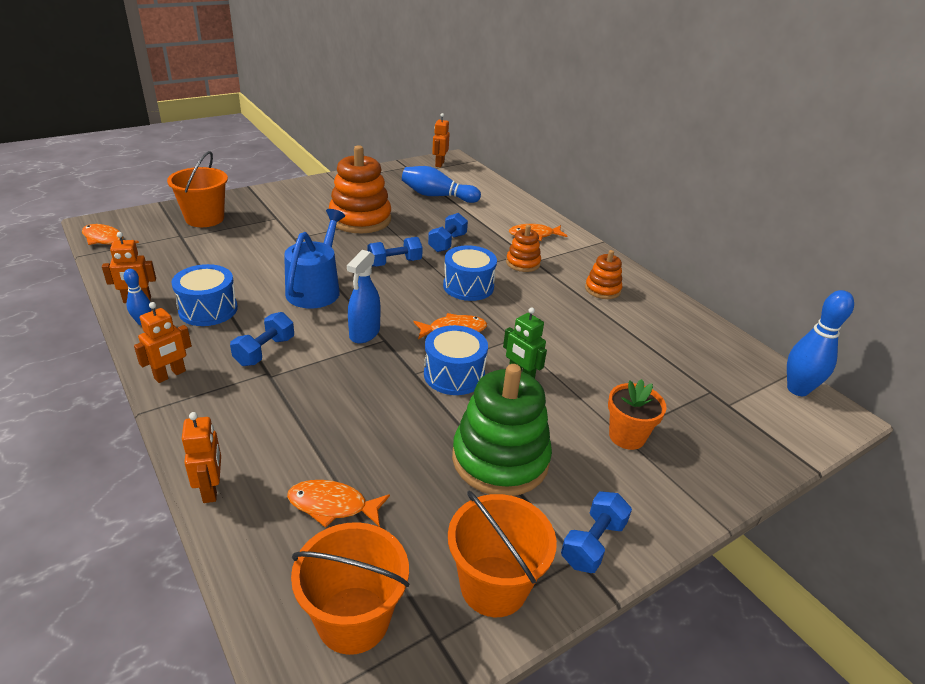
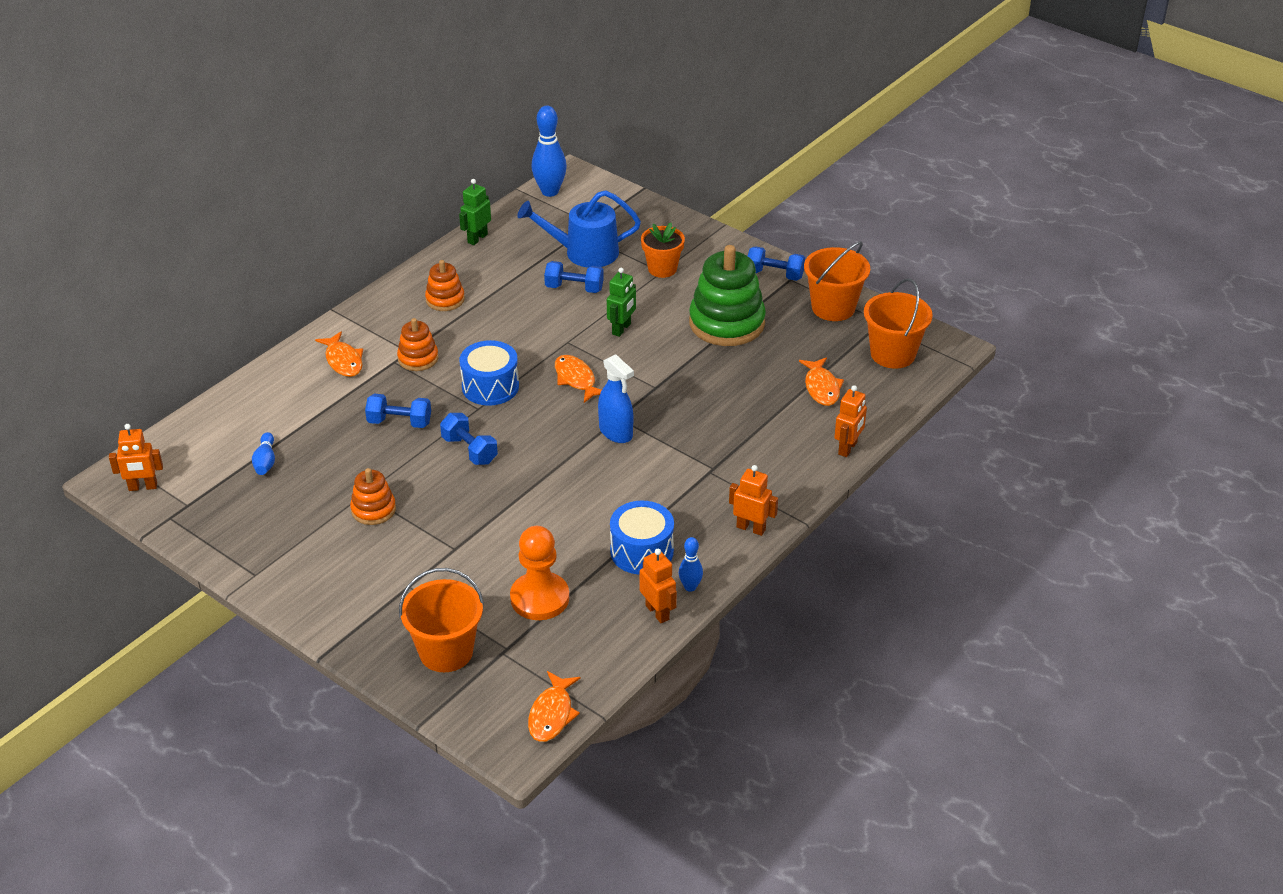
camera: 105 degrees left, 5 degrees up
orange robot [182,412,221,503] -> orange robot turned 150 degrees clockwise [834,385,867,457]
blue dumbbell [230,312,294,366] -> blue dumbbell moved to [544,261,604,293]
blue watering can [284,209,345,308] -> blue watering can moved to [517,190,641,268]
orange stacking toy [329,145,391,233] -> orange stacking toy [350,468,396,525], size x0.52
blue spray bottle [347,250,381,343] -> blue spray bottle turned 45 degrees clockwise [598,354,634,443]
blue bowling pin [402,166,481,203] -> blue bowling pin [252,432,275,475], size x0.54
blue drum [424,325,488,395] -> none
none -> green robot [459,179,491,245]
none -> orange pawn [510,526,569,620]

